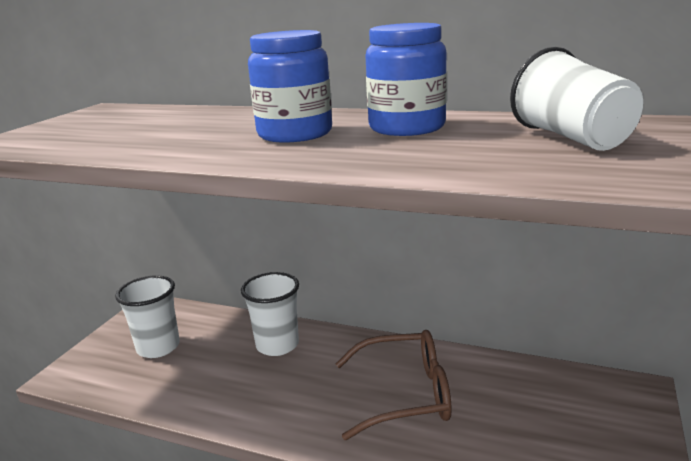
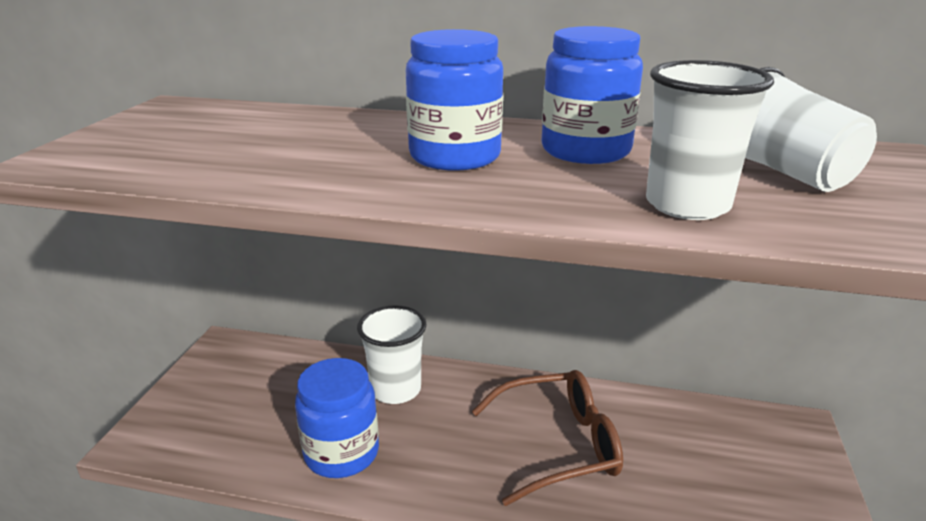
camera: 10 degrees left, 5 degrees up
white cup [115,275,180,358] -> white cup moved to [646,60,774,220]
none -> blue jar [295,358,379,478]

